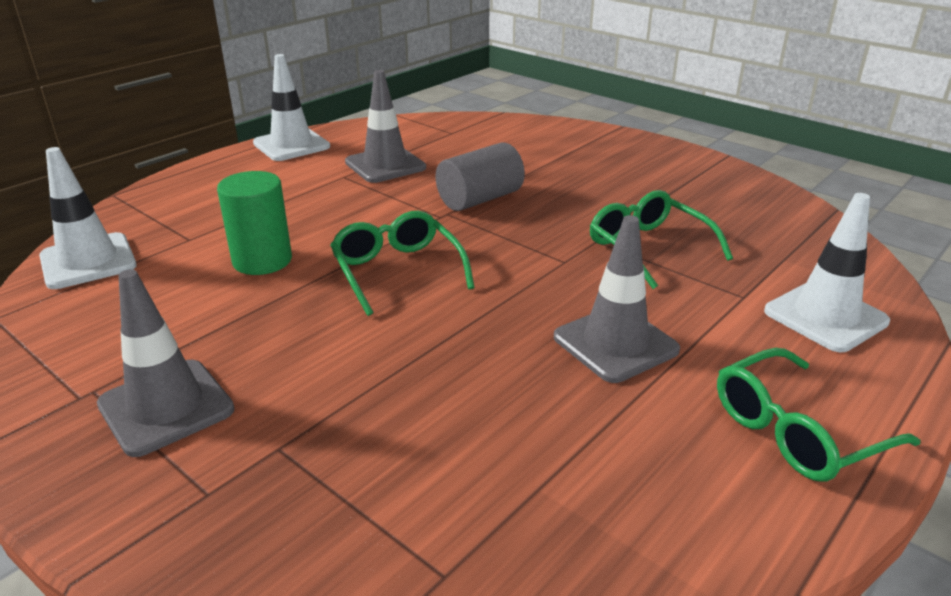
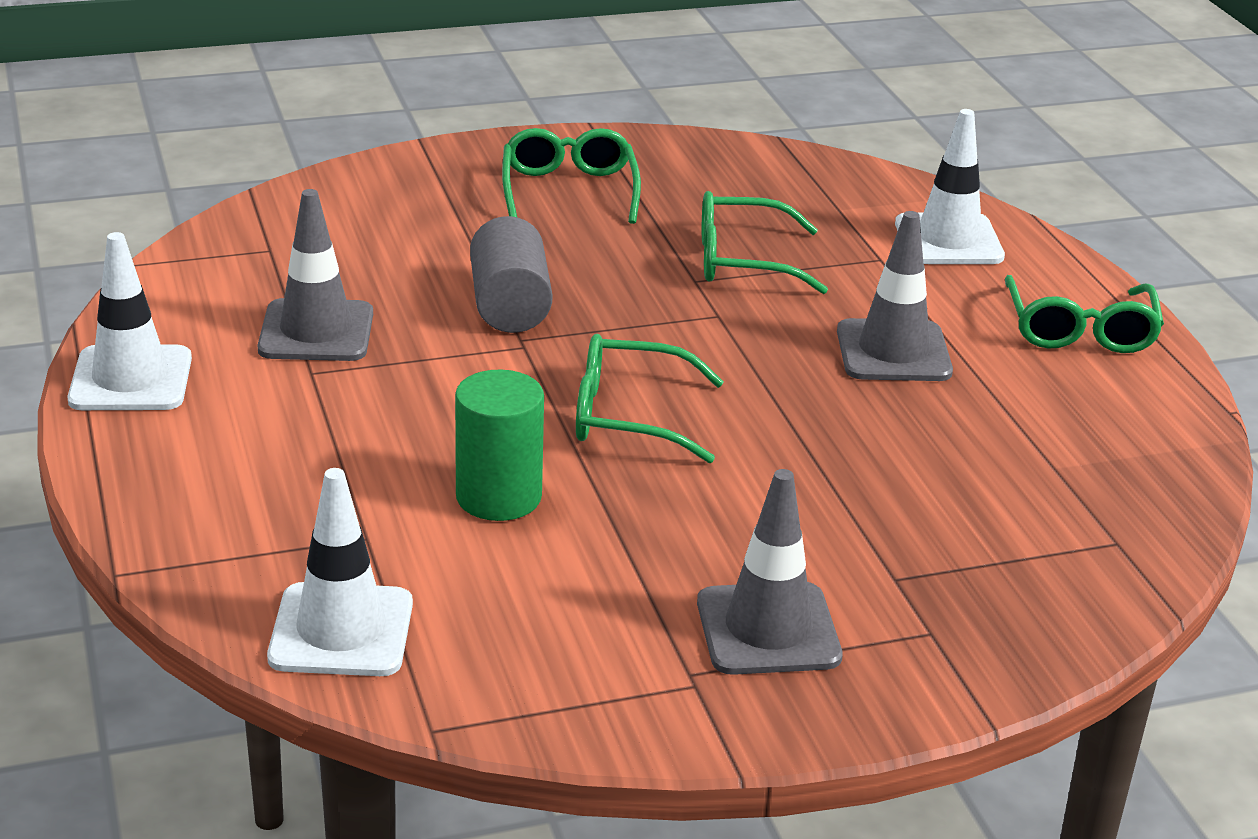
camera: 60 degrees left, 0 degrees up
none -> green glasses [502,128,641,224]

